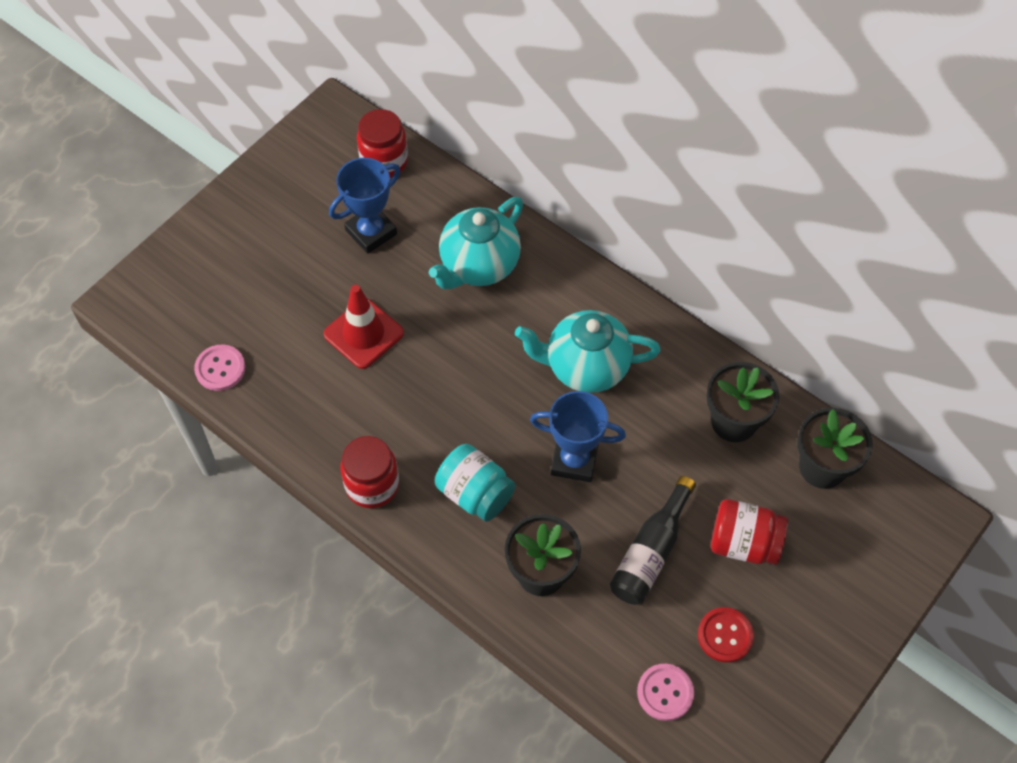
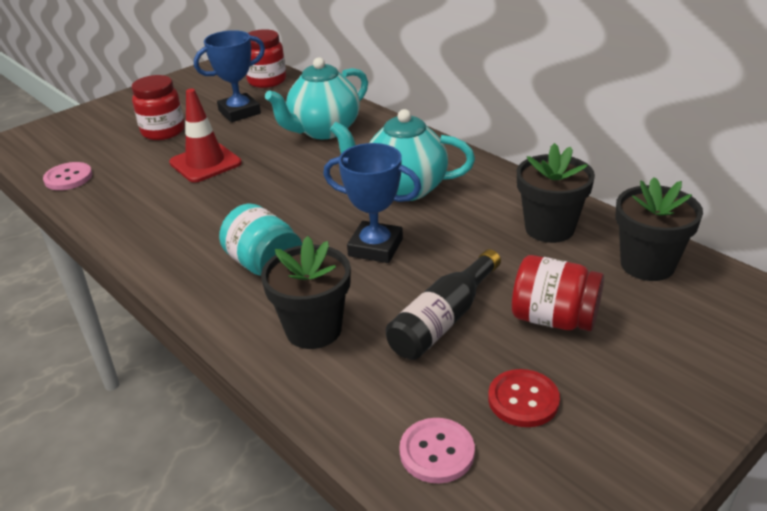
camera: 10 degrees right, 25 degrees down
red jar [340,436,399,508] -> red jar moved to [131,75,185,140]

